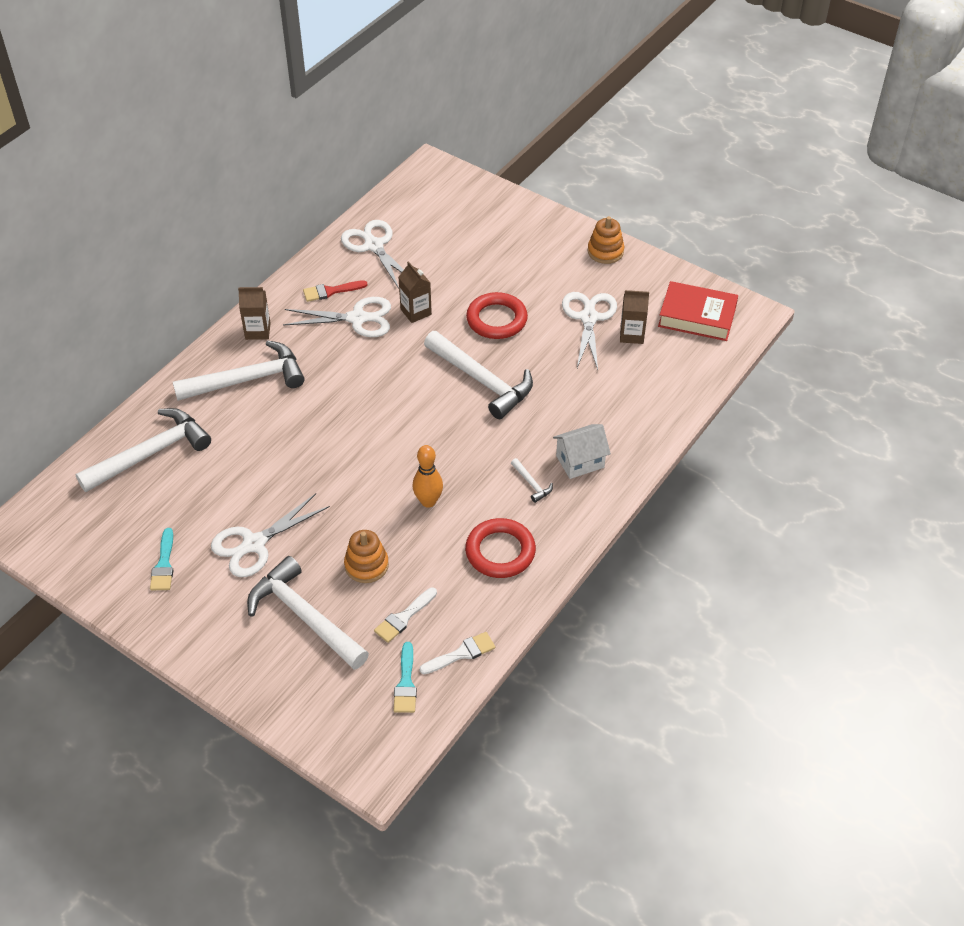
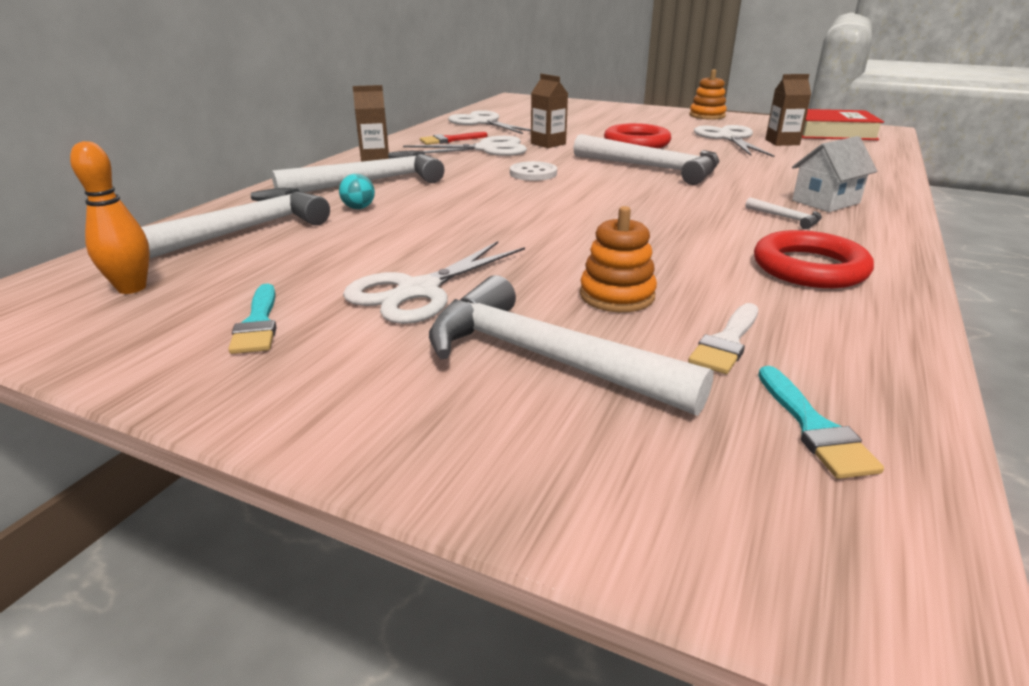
camera: 10 degrees left, 20 degrees down
orange bowling pin [413,445,443,508] -> orange bowling pin moved to [70,141,150,294]
white brush [419,632,495,674] -> none
none -> turquoise ball [339,174,375,209]
none -> white button [510,161,557,181]

